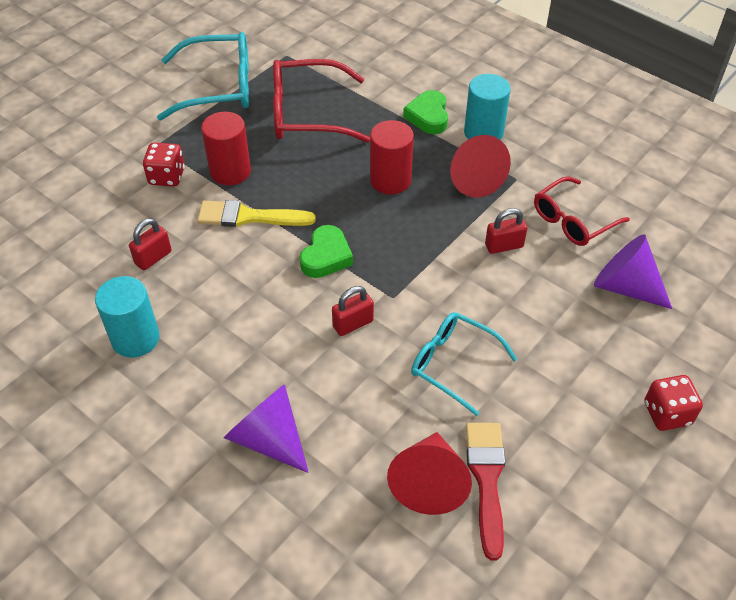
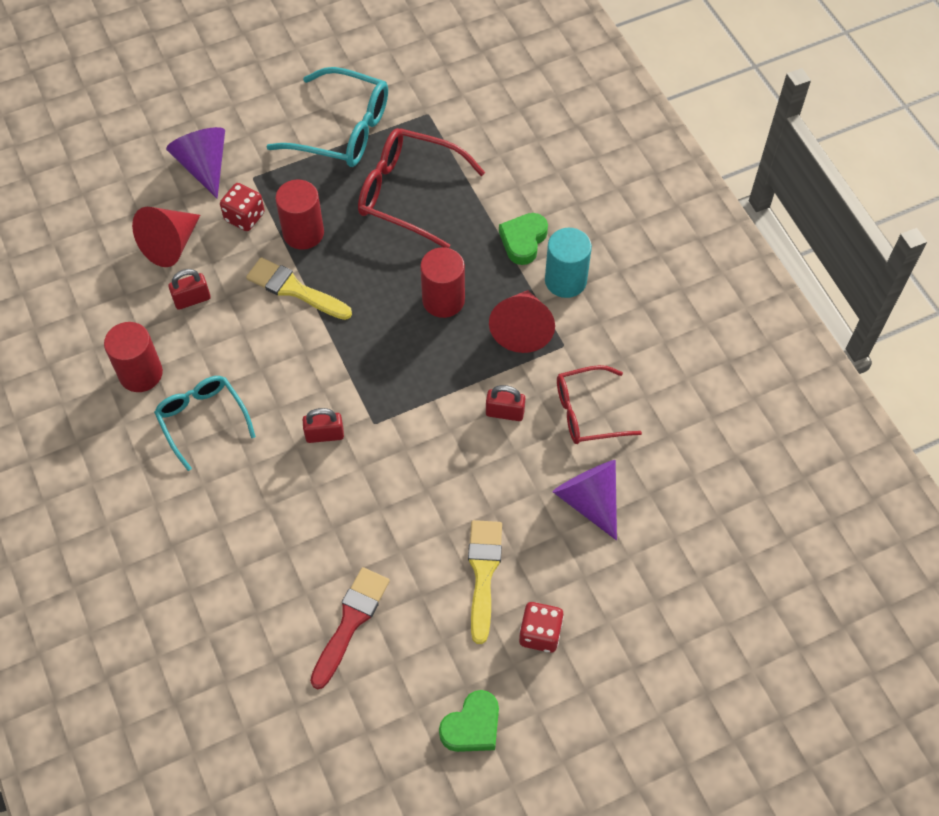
camera: 25 degrees right, 10 degrees up
turquoise cylinder [95,276,160,358] -> red cylinder [104,322,163,392]
purple cone [223,384,309,473] -> purple cone moved to [166,127,225,199]
green heart [300,225,353,278] -> green heart moved to [439,690,499,752]
red cone [387,432,472,515] -> red cone moved to [132,207,200,267]
turquoise glasses [411,312,517,416] -> turquoise glasses moved to [154,376,256,471]
none -> yellow brush [468,520,502,644]

